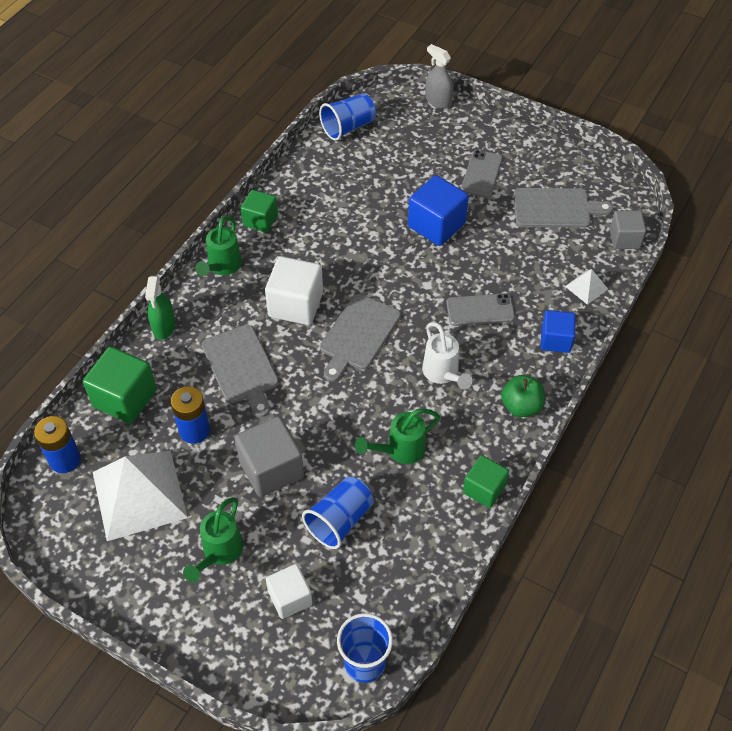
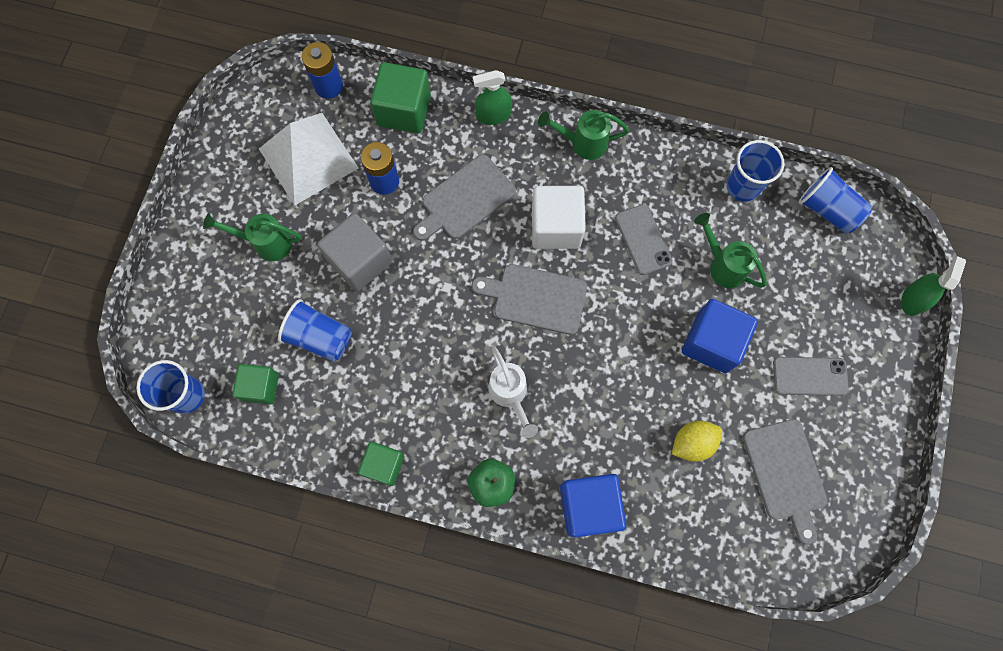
camera: 75 degrees right, 20 degrees up
green cube [241,190,278,233] -> green cube moved to [232,364,279,404]
white cube [266,564,312,619] -> none
green watering can [355,408,440,464] -> green watering can moved to [694,213,767,288]
white watering can [422,322,473,389] -> white watering can turned 75 degrees counterclockwise [488,347,538,438]
grey spray bottle [426,44,453,109] -> green spray bottle [901,256,966,316]
grey phone [446,293,515,326] -> grey phone moved to [615,204,672,275]
blue cube [541,310,576,353] -> blue cube [560,474,626,537], size x1.56
white pyramid [565,269,608,305] -> none
grey cube [610,211,646,249] -> none
none -> yellow lemon [672,421,722,462]
none -> blue cup [726,140,784,202]

